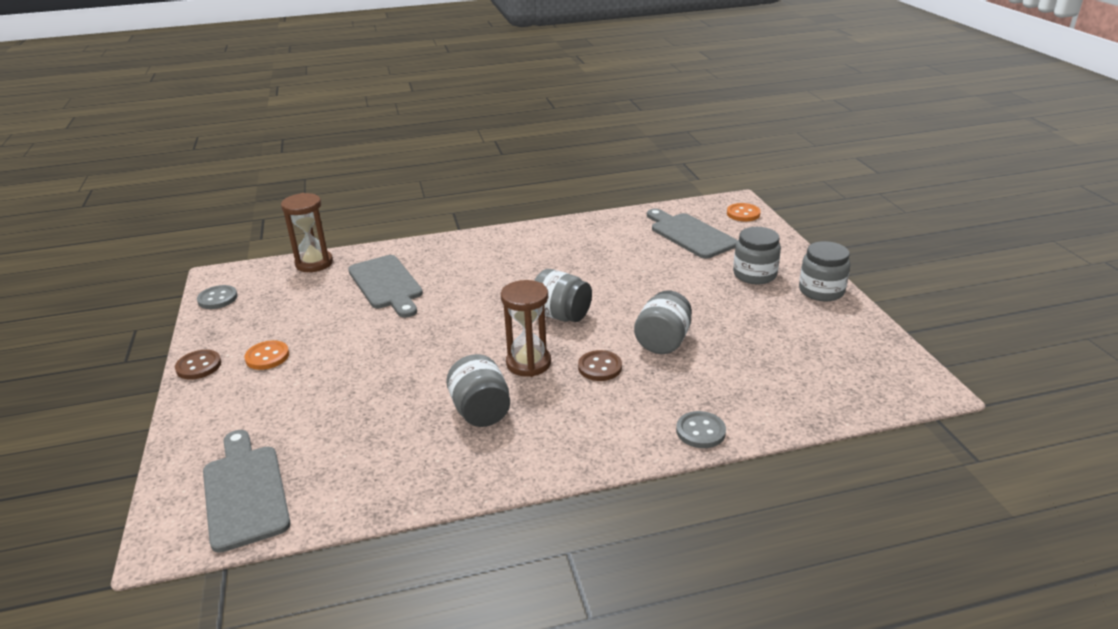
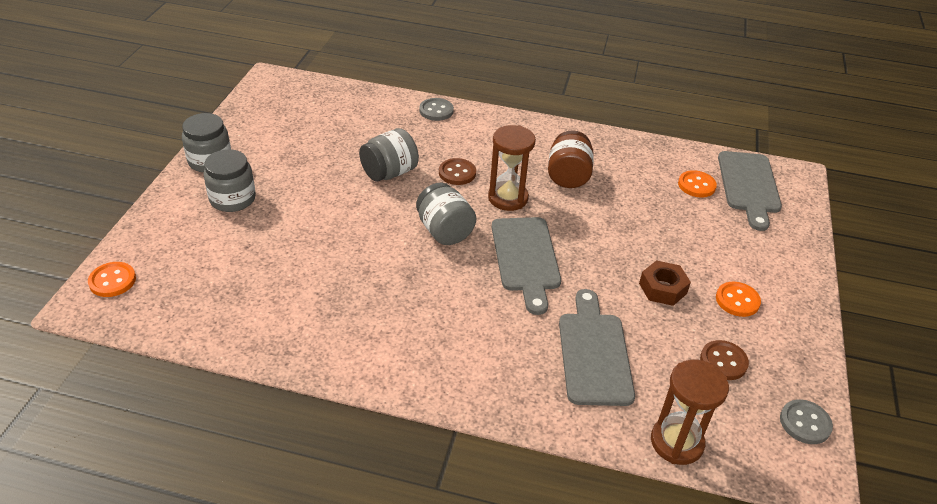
camera: 155 degrees left, 10 degrees up
brown button [175,350,221,380] -> brown button moved to [700,340,749,380]
grey jar [446,354,510,427] -> brown jar [548,130,594,188]
grey cutting board [647,208,737,259] -> grey cutting board moved to [492,217,561,315]
none -> brown nut [639,260,691,306]
none -> orange button [678,170,717,197]

